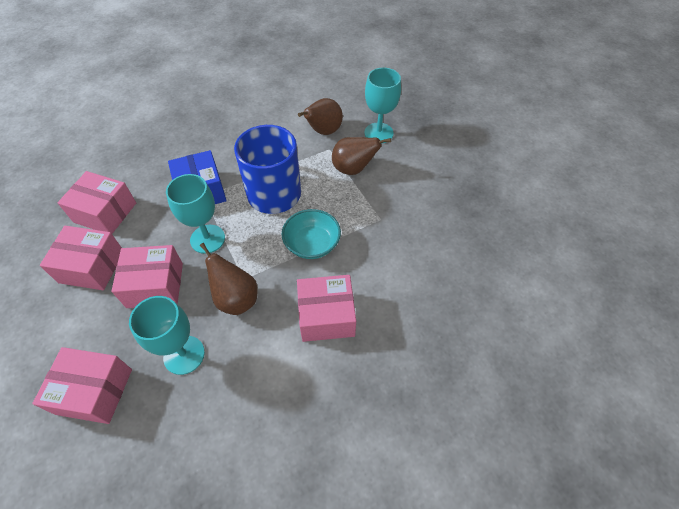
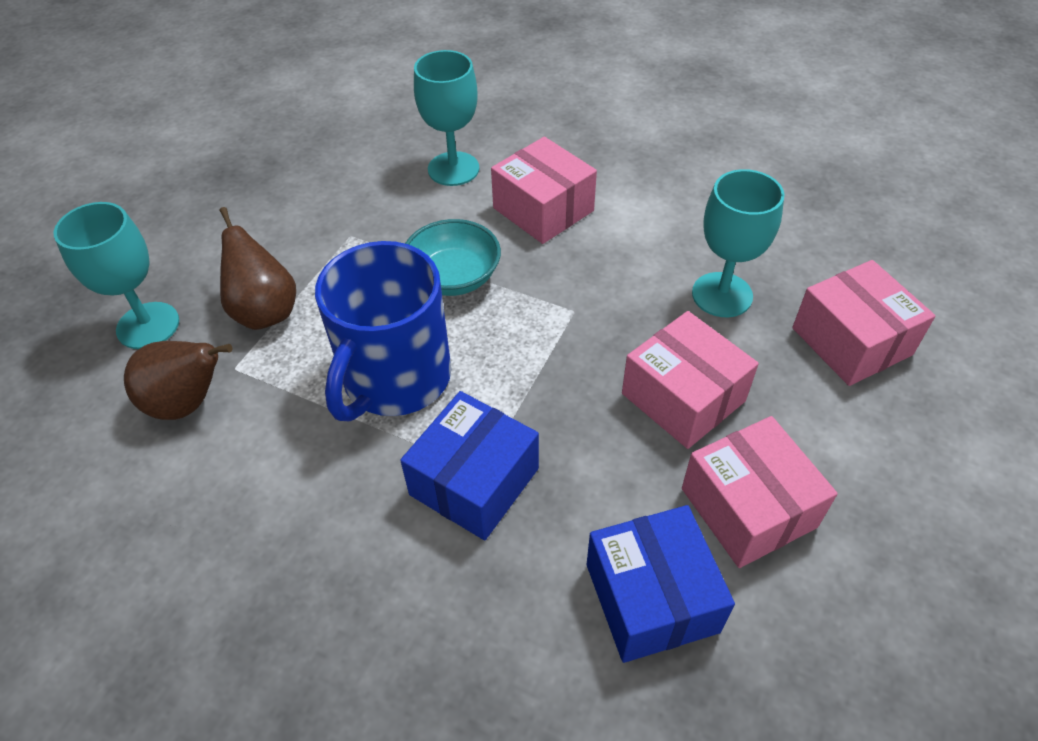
camera: 125 degrees left, 5 degrees down
pink box [58,171,136,234] -> blue box [587,505,735,663]
turquoise goblet [166,174,225,254] -> turquoise goblet moved to [414,50,479,186]
brown pear [200,243,258,315] -> none

